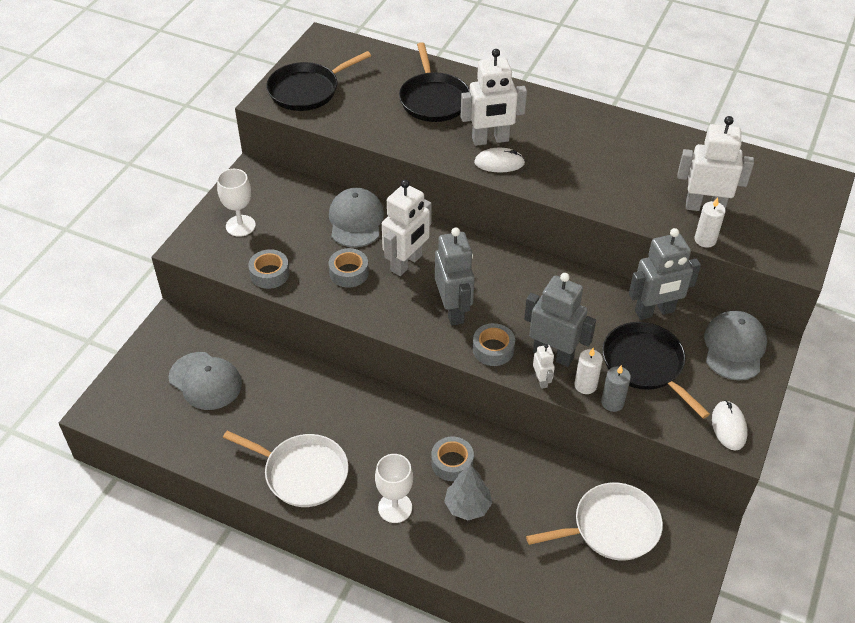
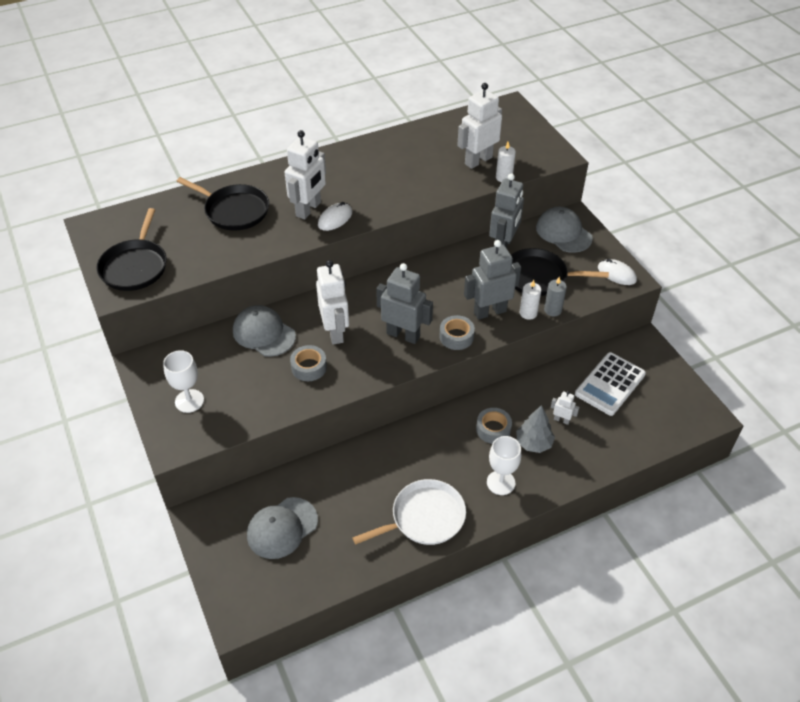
camera: 50 degrees left, 0 degrees up
grey cap [169,352,242,410] -> grey cap turned 150 degrees clockwise [247,497,318,559]
grey tape [248,249,290,289] -> none
white pan [526,483,663,560] -> white calculator [575,352,646,416]
white robot [533,344,555,389] -> white robot moved to [551,391,579,425]

